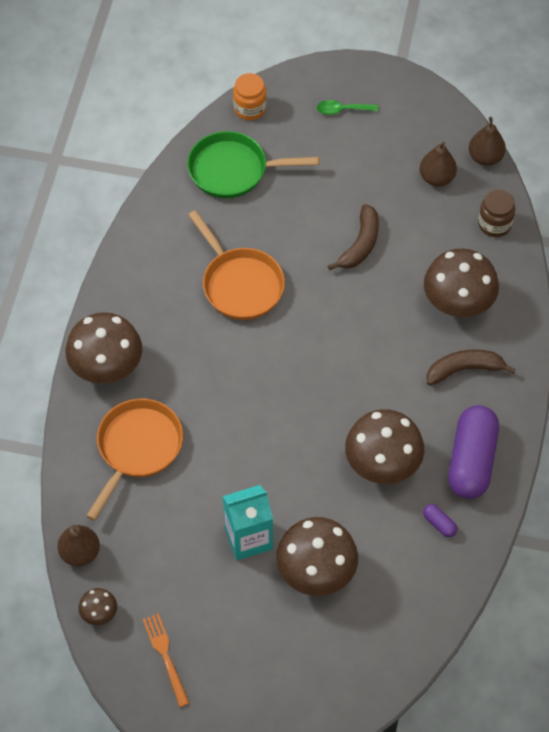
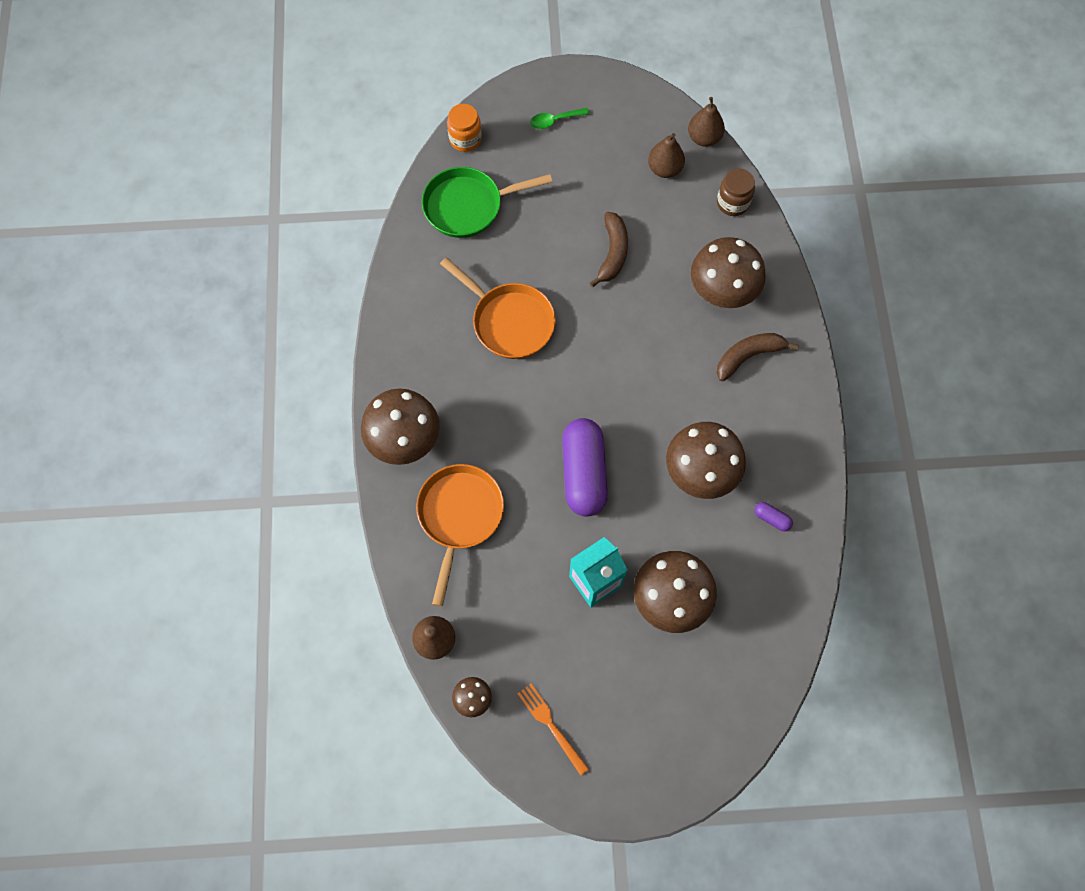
camera: 15 degrees left, 10 degrees up
purple capsule [448,405,499,499] -> purple capsule moved to [562,418,608,516]

